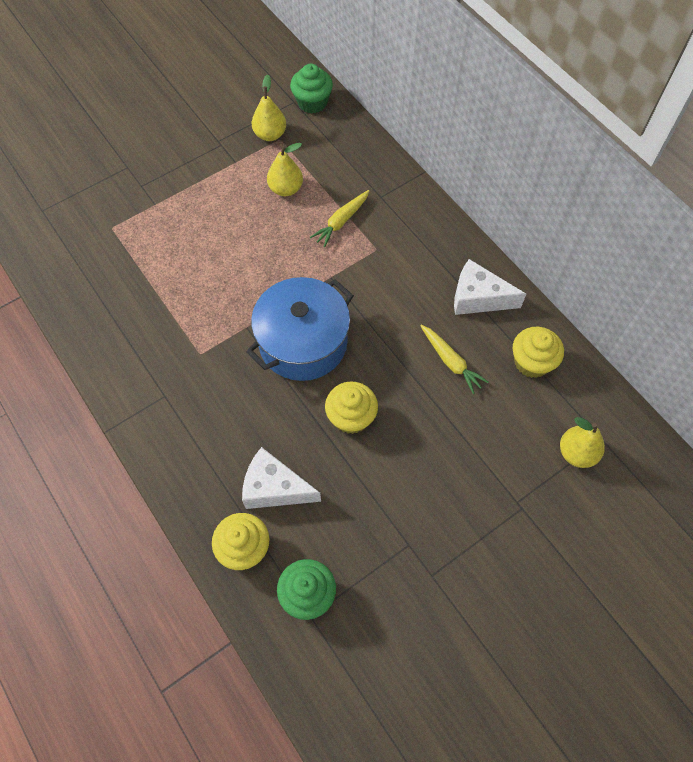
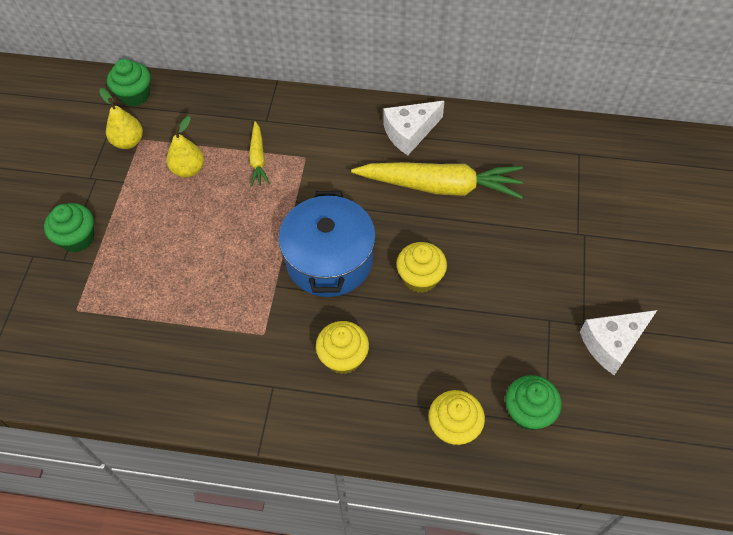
camera: 45 degrees left, 5 degrees down
white cheese [242,447,321,509] -> white cheese moved to [580,310,657,375]
yellow carrot [420,325,489,394] -> yellow carrot [351,162,523,199], size x2.03
yellow cupcake [512,327,564,378] -> yellow cupcake moved to [316,321,369,374]
yellow pear [560,417,605,468] -> none
none -> green cupcake [44,203,94,252]

